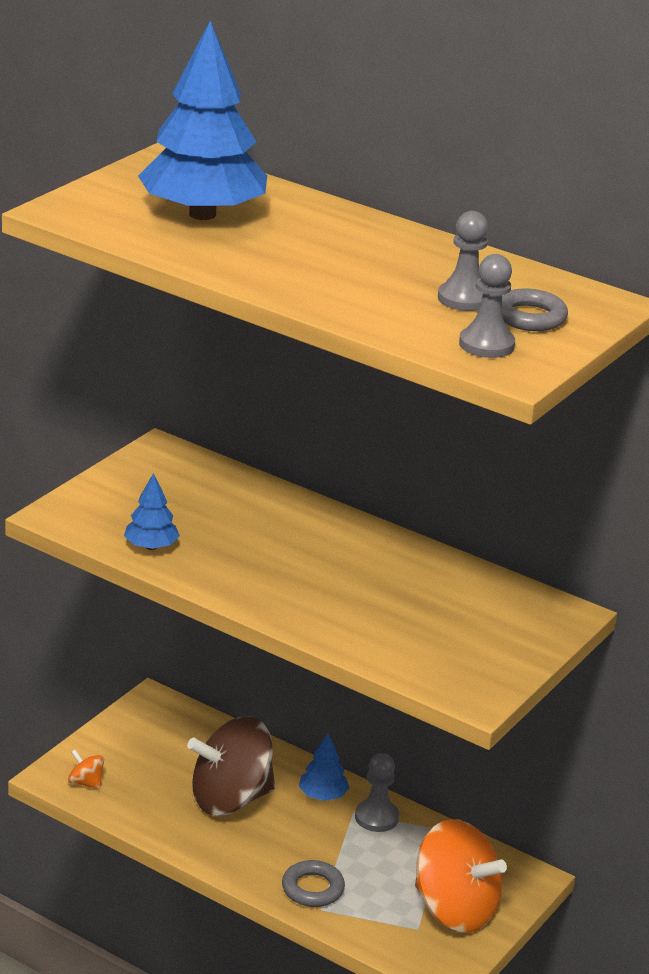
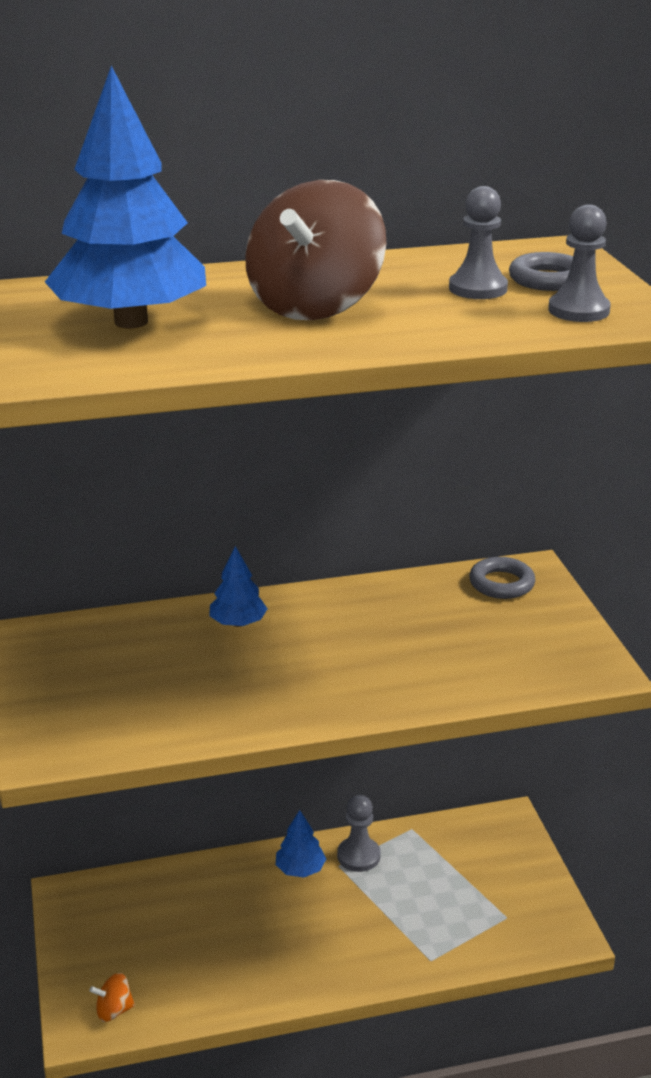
camera: 45 degrees left, 0 degrees up
blue tree [124,473,180,550] -> blue tree moved to [209,546,267,627]
brown spinning top [187,716,275,816] -> brown spinning top moved to [245,180,387,320]
grey ring [282,860,345,907] -> grey ring moved to [469,557,535,599]
orange spinning top [415,819,507,933] -> none

